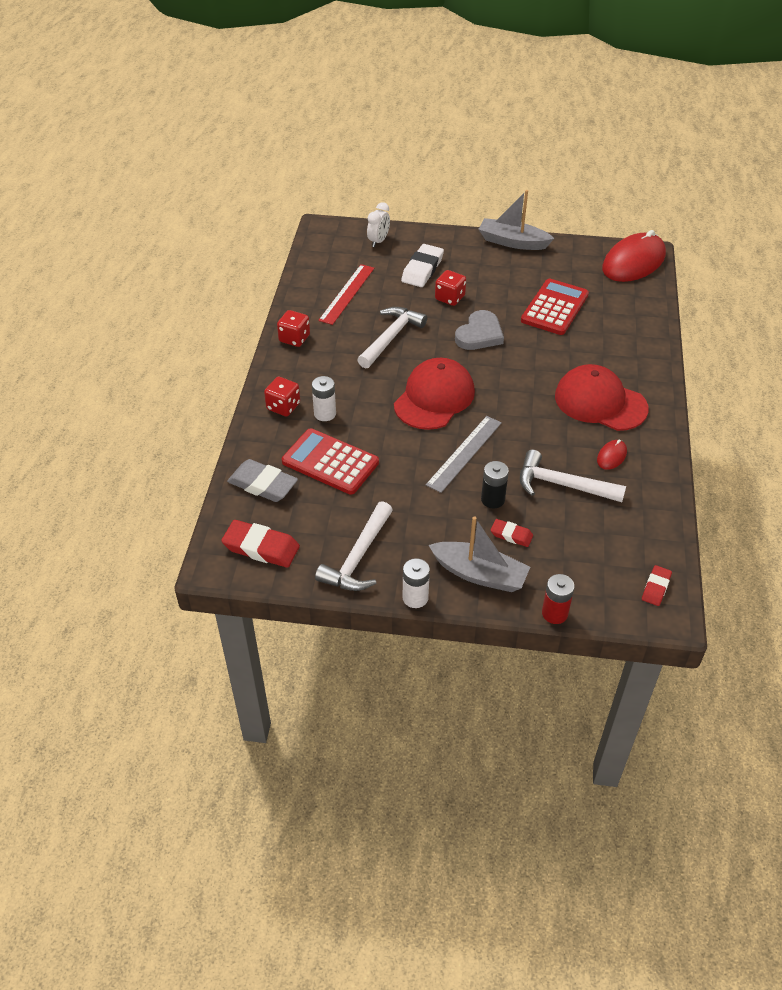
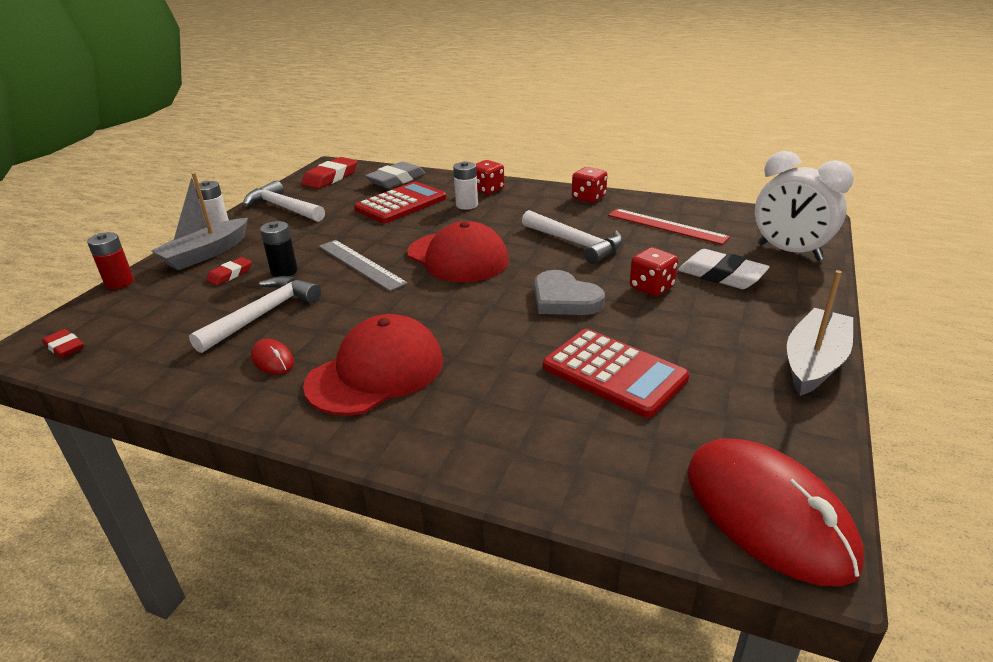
camera: 105 degrees right, 15 degrees down
white clock [367,202,390,247] -> white clock [755,151,854,260], size x1.80

